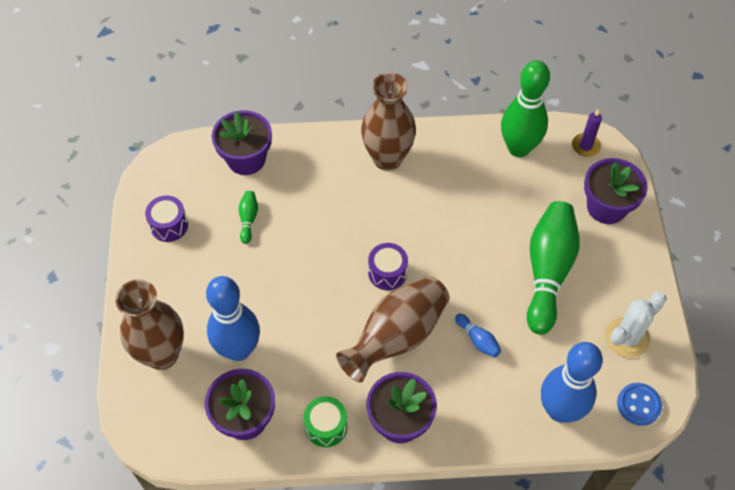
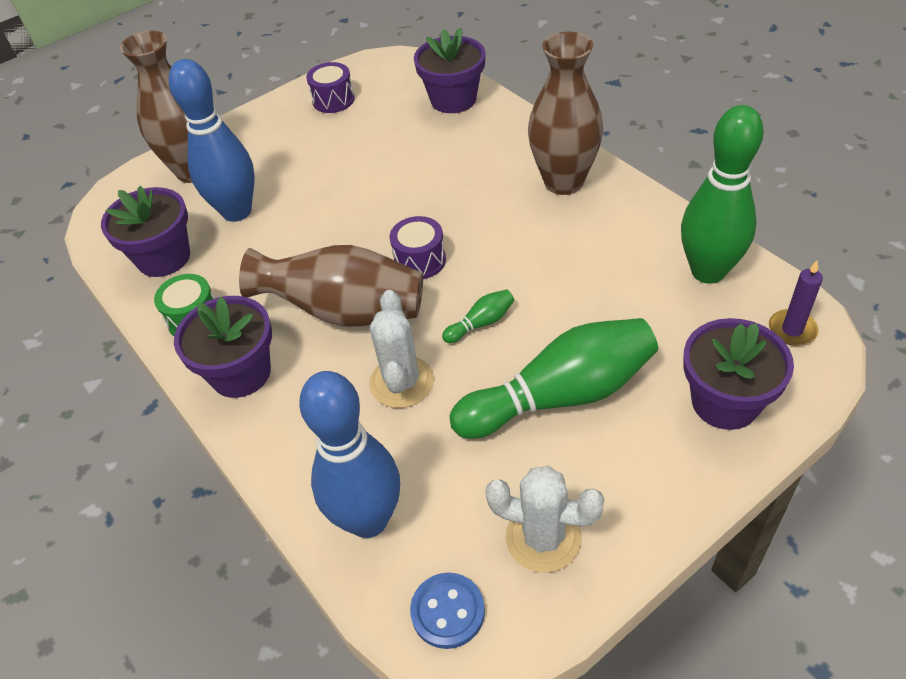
camera: 60 degrees right, 10 degrees down
green bowling pin [239,191,258,244] -> green bowling pin moved to [442,289,514,343]
blue bowling pin [455,314,501,357] -> white cactus [369,290,434,408]

